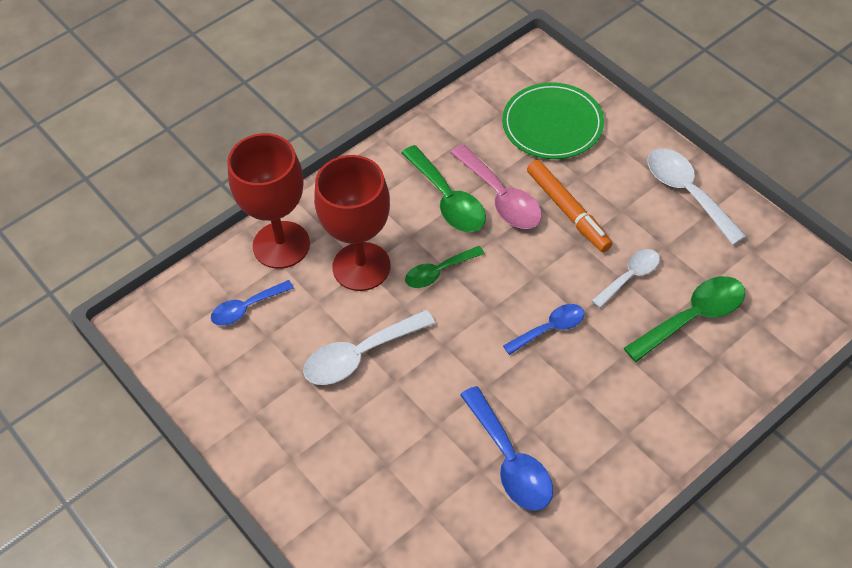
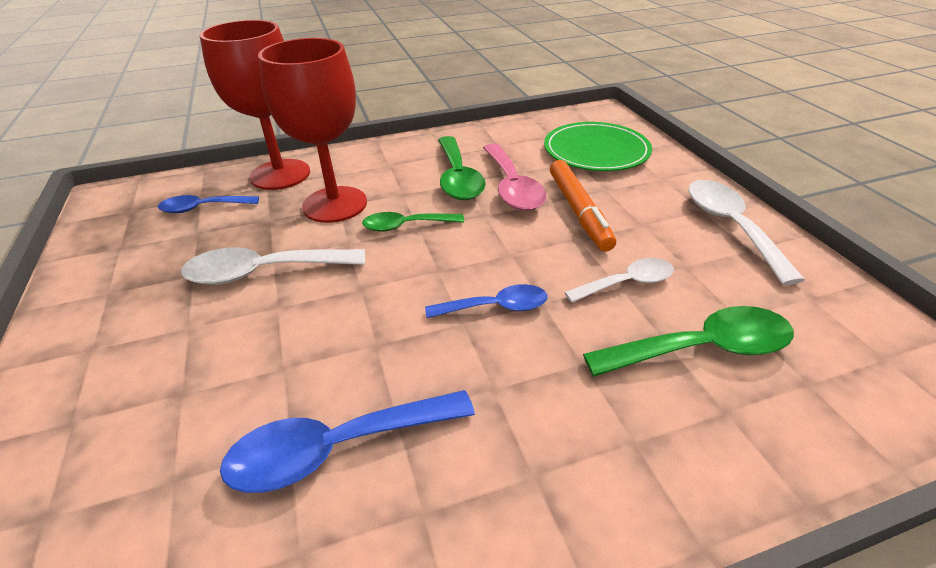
camera: 20 degrees right, 15 degrees down
blue spoon [460,386,553,511] -> blue spoon turned 75 degrees clockwise [220,390,475,493]

